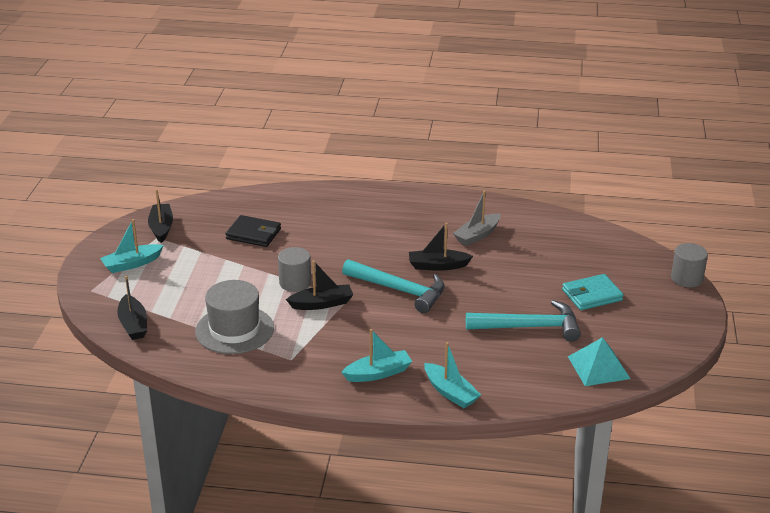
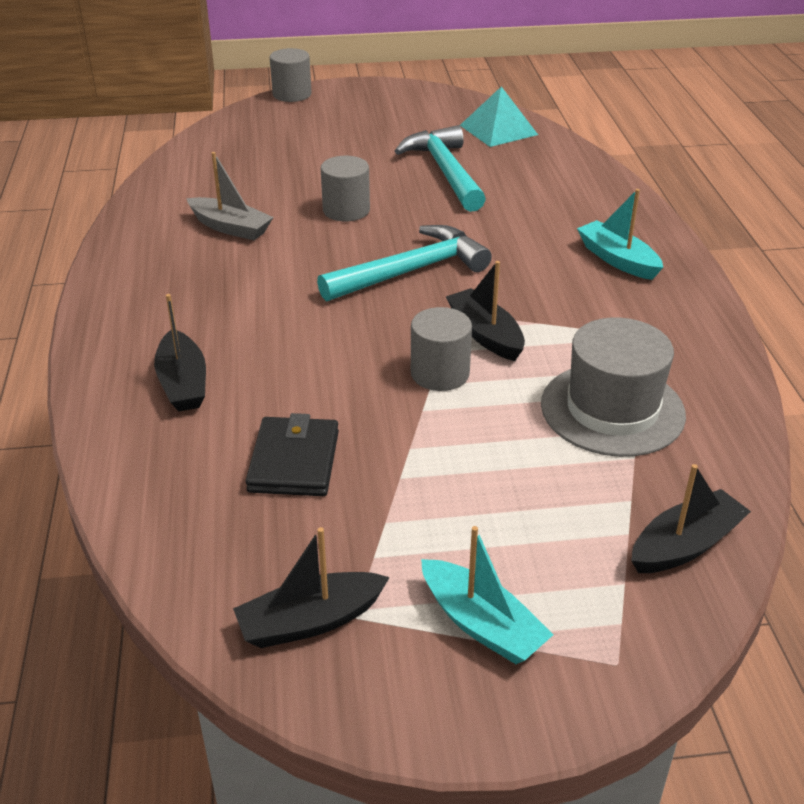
camera: 105 degrees left, 5 degrees up
turquoise hammer [342,259,445,313] -> turquoise hammer turned 45 degrees clockwise [317,225,492,302]
black boat [409,223,473,271] -> black boat moved to [154,294,206,411]
turquoise boat [424,342,481,408] -> none
turquoise wallet [562,274,623,310] -> none
none -> grey cylinder [321,156,370,221]

